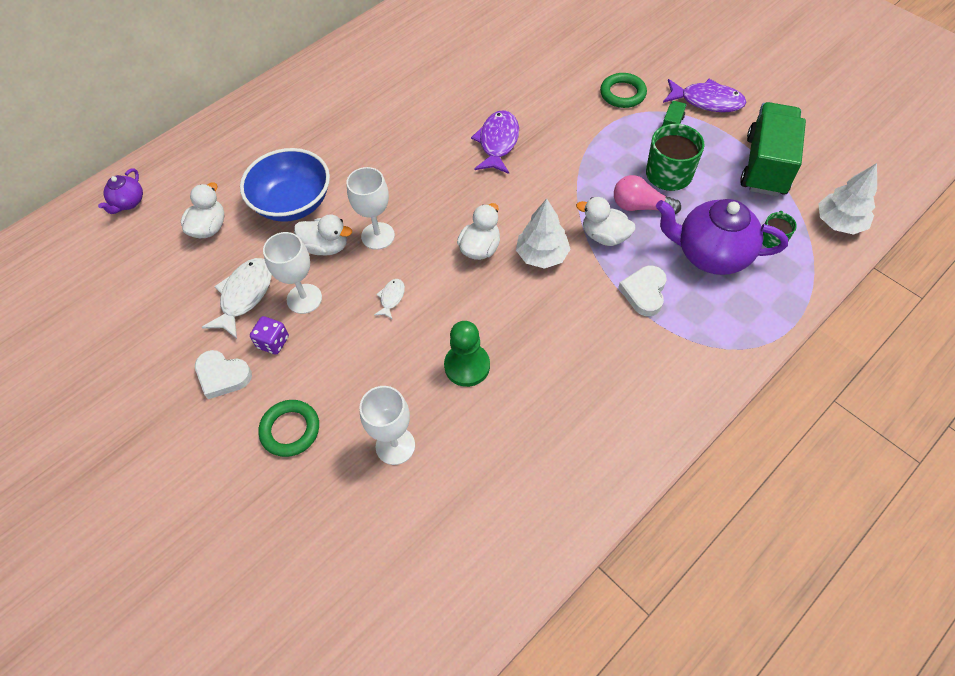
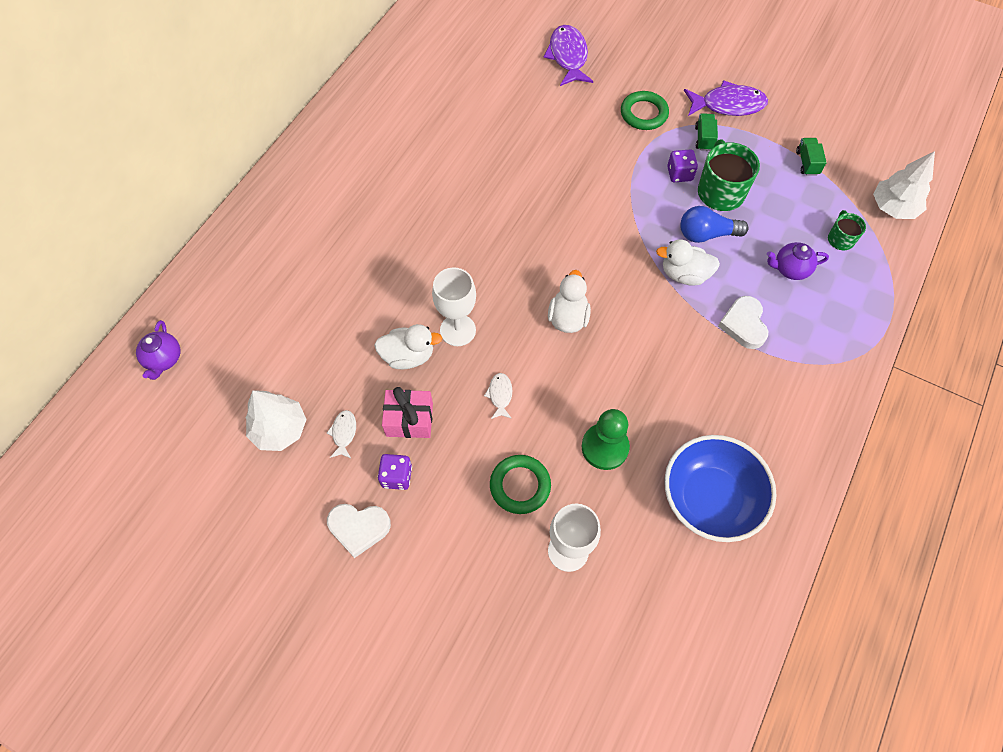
camera: 20 degrees left, 5 degrees up
white duck [181,182,225,238] -> none
white fish [202,258,272,339] -> white fish [327,410,356,458], size x0.50
blue bowl [240,148,330,222] -> blue bowl moved to [664,435,777,542]
green ring [258,400,319,457] -> green ring moved to [490,455,551,514]
white goblet [263,232,322,314] -> pink gift [382,387,433,438]
purple fish [471,110,519,174] -> purple fish moved to [543,25,593,86]
white tree [516,199,571,269] -> white tree moved to [246,390,307,451]
pink light bulb [614,175,681,214] -> blue light bulb [680,206,749,243]
purple teapot [656,199,788,275] -> purple teapot [767,242,829,280], size x0.50
green truck [740,102,806,197] -> green truck [796,138,827,176], size x0.40
none -> purple dice [667,149,698,182]

